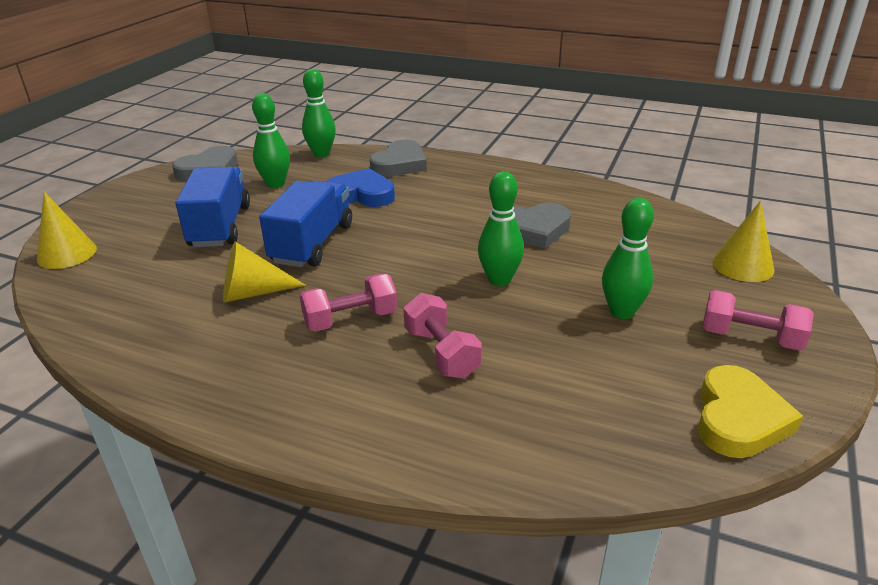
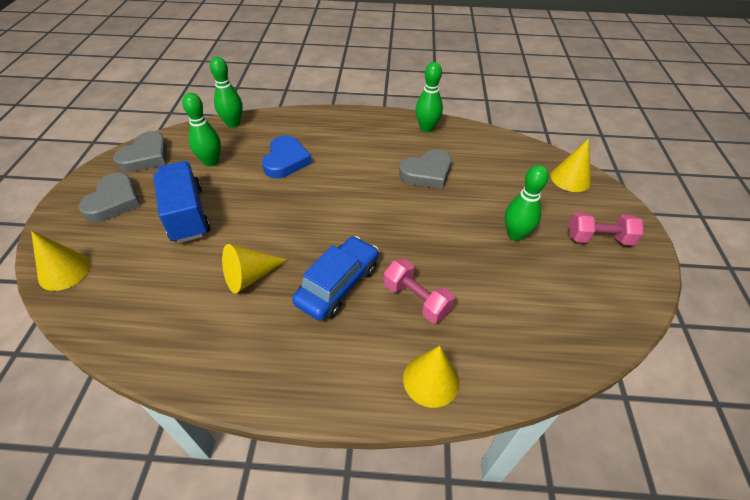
camera: 20 degrees left, 15 degrees up
blue truck [259,181,352,267] -> none
pink dumbbell [299,274,397,332] -> blue car [292,236,379,321]
blue heart [326,168,395,207] -> blue heart turned 105 degrees clockwise [262,135,312,178]
grey heart [370,140,427,177] -> grey heart moved to [79,173,140,222]
green bowling pin [478,171,524,286] -> green bowling pin moved to [415,62,443,132]
yellow heart [698,365,803,458] -> none
none -> yellow cone [403,346,460,408]

